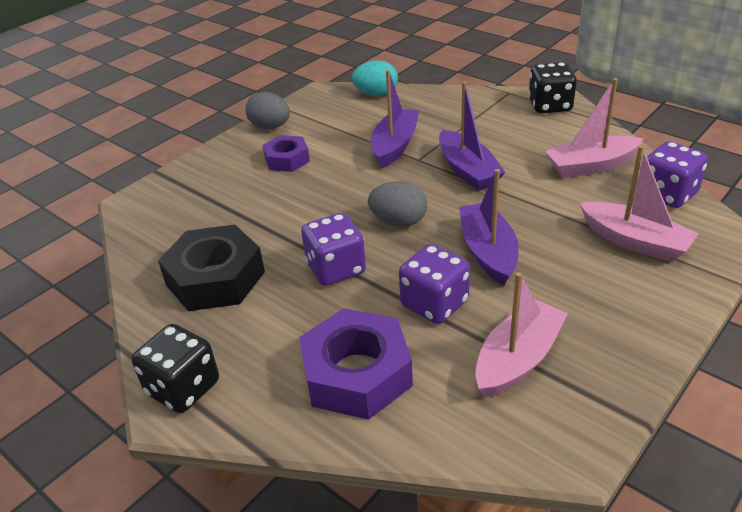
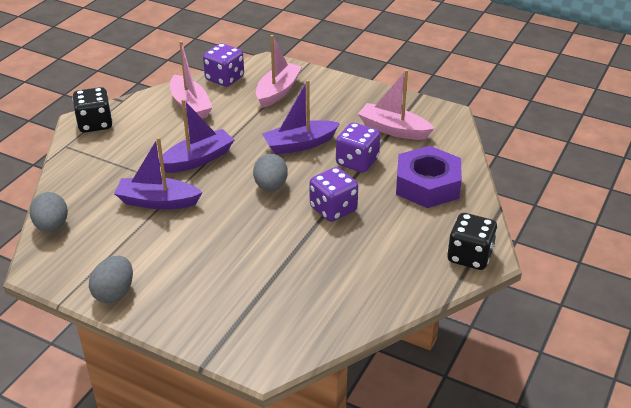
camera: 105 degrees left, 0 degrees up
black nut [158,225,265,311] -> none
purple nut [263,135,310,172] -> none
turquoise egg [352,61,398,96] -> grey egg [30,192,68,233]

